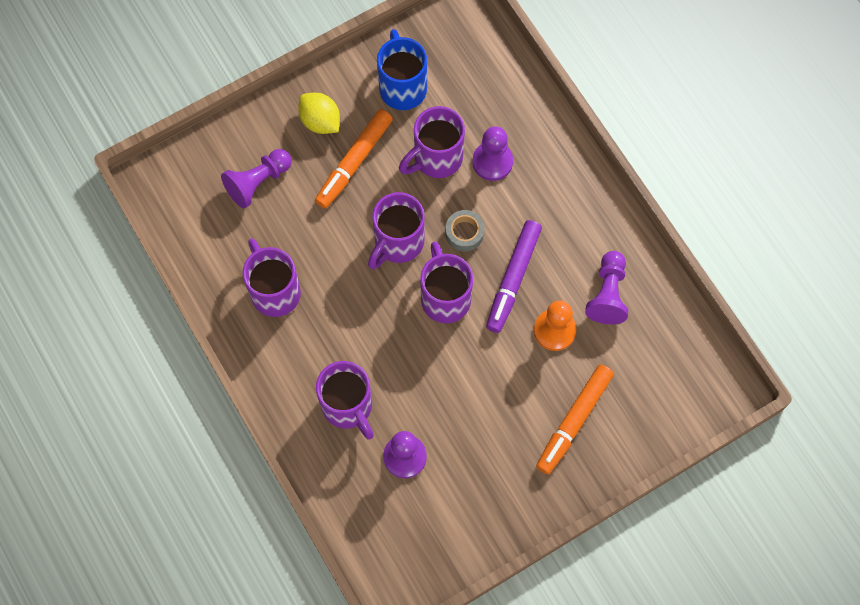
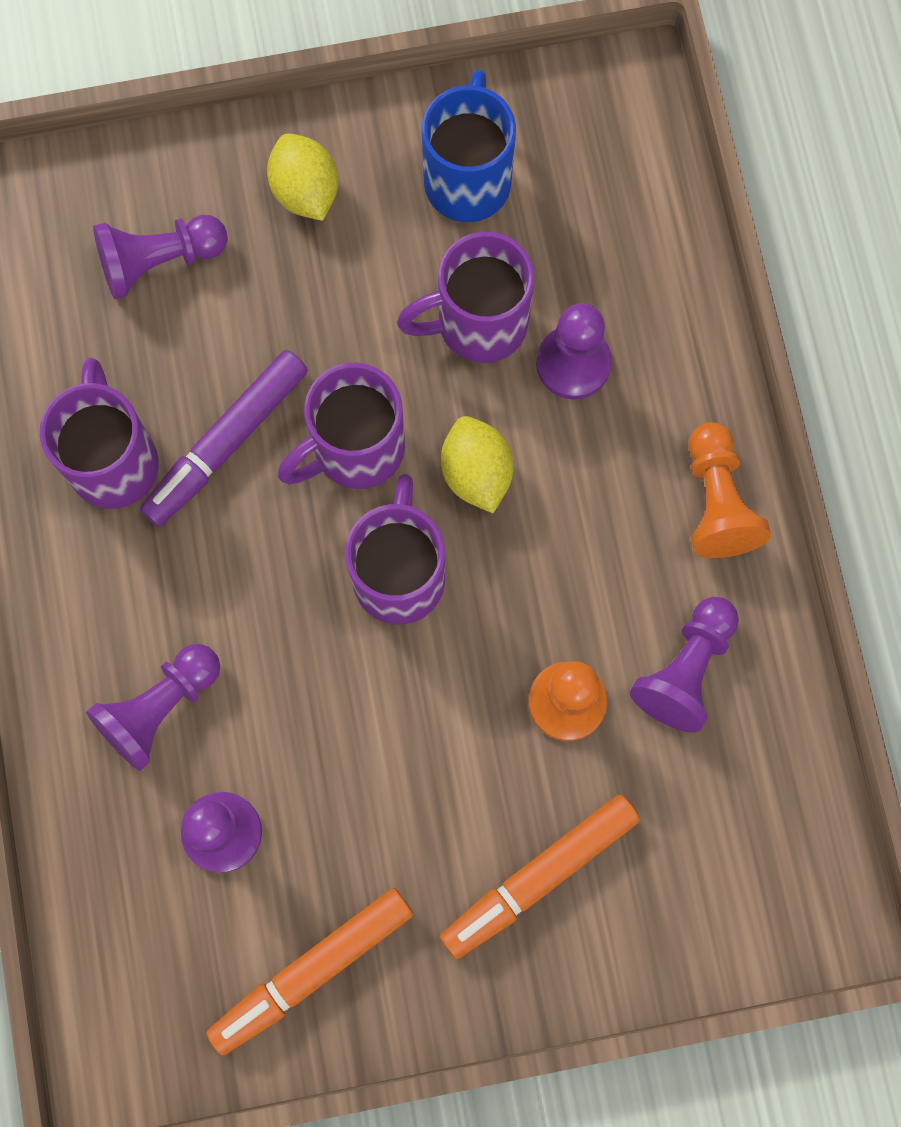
camera: 20 degrees right, 5 degrees up
orange marker [315,109,393,208] -> orange marker moved to [206,888,413,1056]
purple mug [316,361,374,440] -> purple pawn [86,644,220,771]
grey tape [445,210,484,252] -> yellow lemon [441,416,514,513]
purple marker [486,220,542,333] -> purple marker moved to [140,350,308,526]
none -> orange pawn [689,422,771,558]

